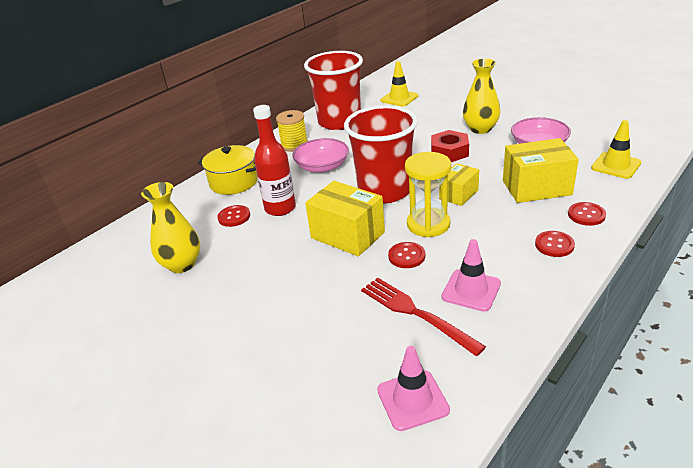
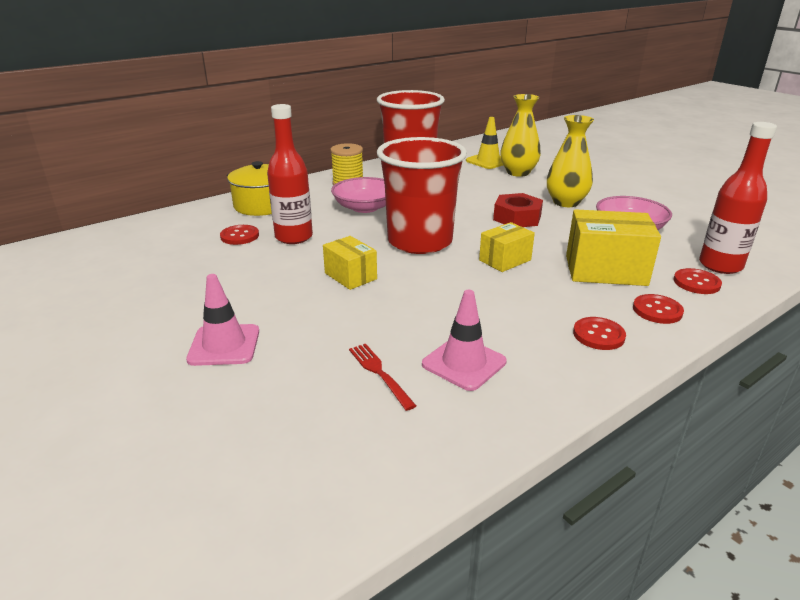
camera: 10 degrees right, 5 degrees down
yellow vase [141,182,200,273] -> yellow vase moved to [500,94,541,177]
yellow box [305,181,385,256] -> yellow box [323,236,377,290], size x0.60
red fork [361,278,486,356] -> red fork [349,344,416,411], size x0.59
pink traffic cone [377,346,450,431] -> pink traffic cone moved to [186,274,259,366]
red button [388,242,425,268] -> red button moved to [674,268,722,294]
yellow hourglass [405,152,451,237] -> none
yellow traffic cone [591,120,642,179] -> red bottle [699,122,777,274]

